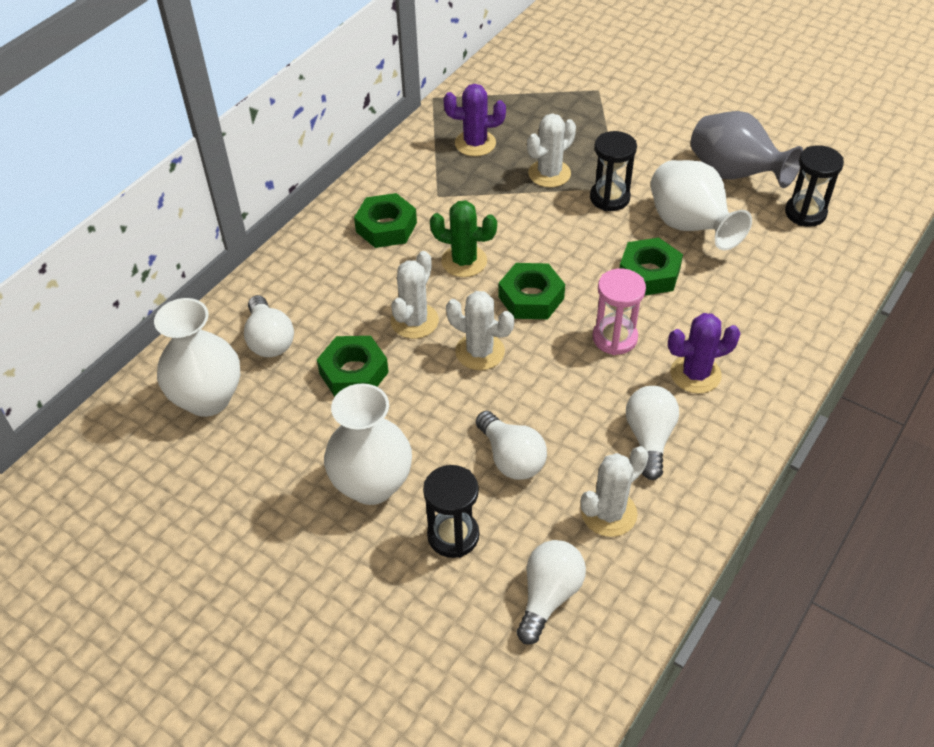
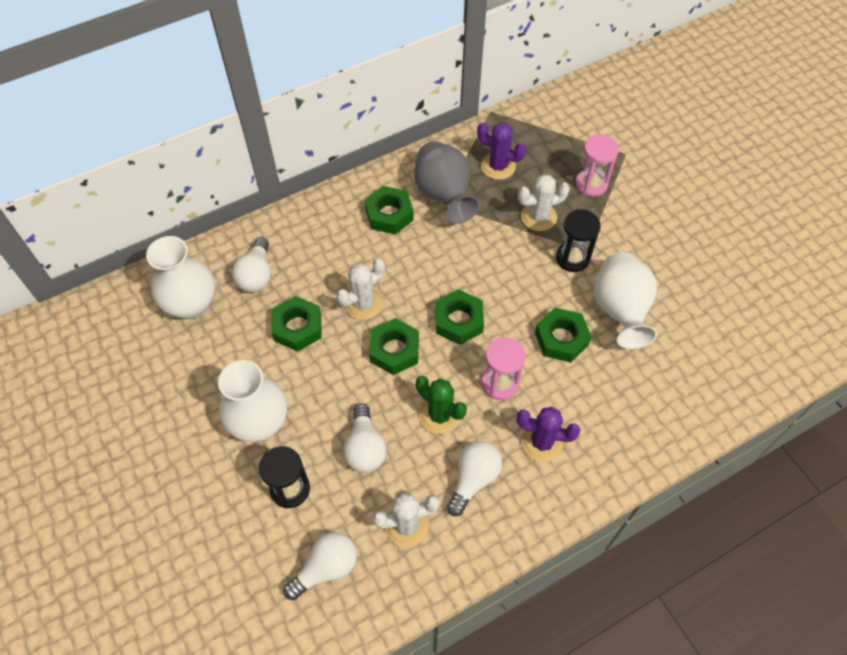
camera: 25 degrees right, 10 degrees up
green cactus [430,200,497,277] -> green cactus moved to [416,376,467,434]
white cactus [446,291,514,370] -> green nut [369,318,419,375]
grey vase [691,111,803,188] -> grey vase moved to [414,141,480,224]
black hourglass [785,145,844,227] -> none
none -> pink hourglass [576,134,619,197]

